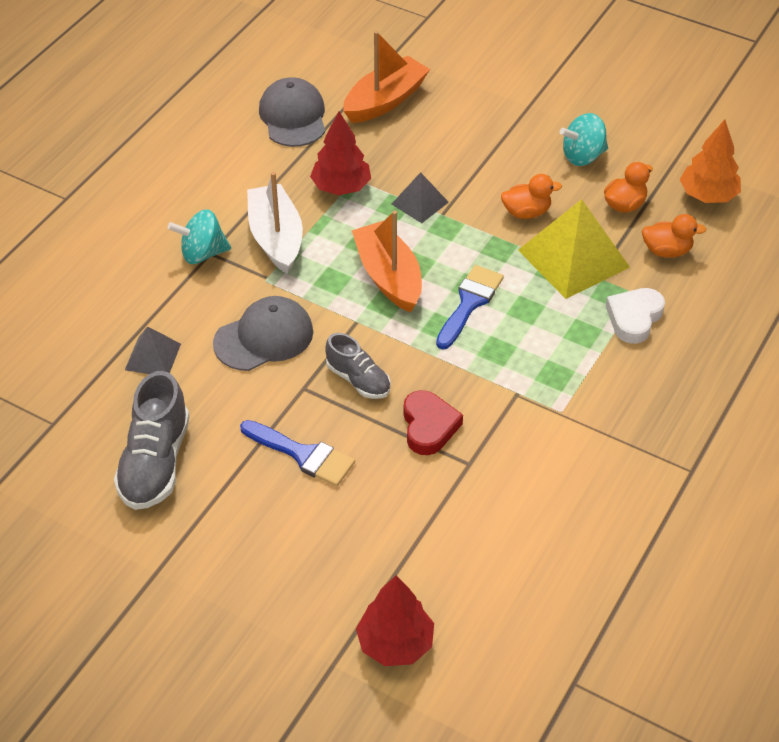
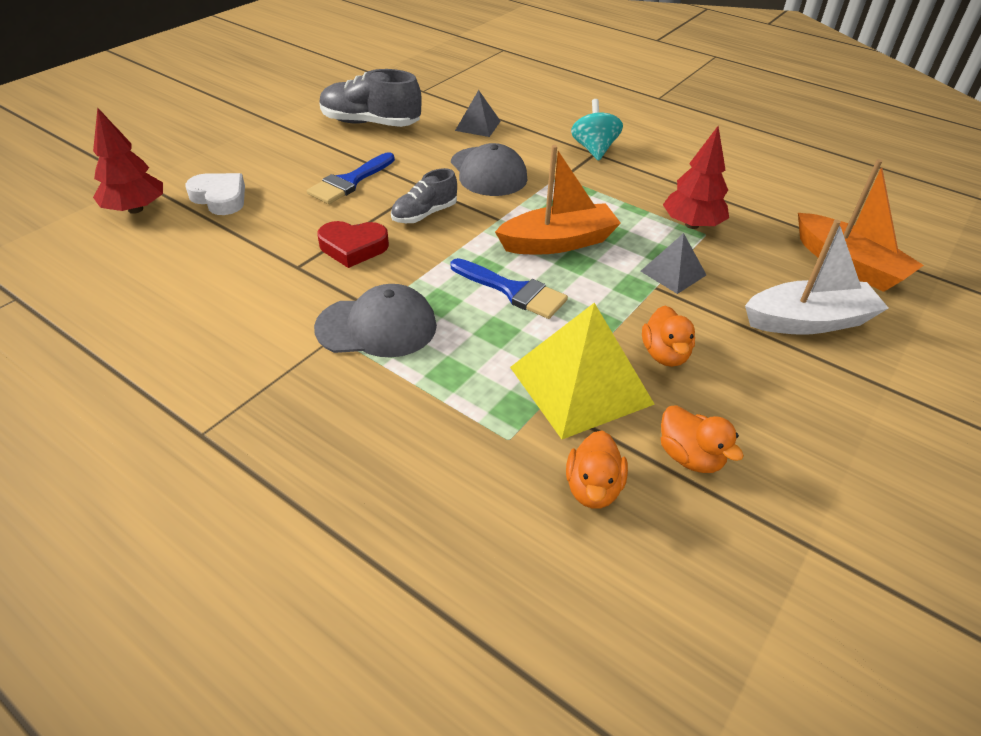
camera: 95 degrees right, 5 degrees down
white boat [247,172,303,274] -> white boat moved to [745,219,889,335]
grey cap [259,77,325,147] -> grey cap moved to [314,284,437,357]
turquoise spinning top [560,113,608,166] -> none
white heart [606,288,665,344] -> white heart moved to [186,173,245,215]
orange tree [680,120,741,203] -> none

